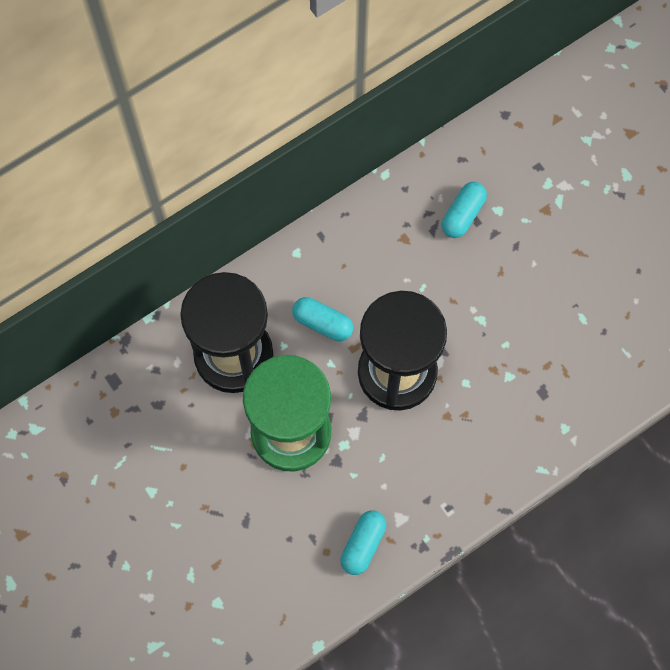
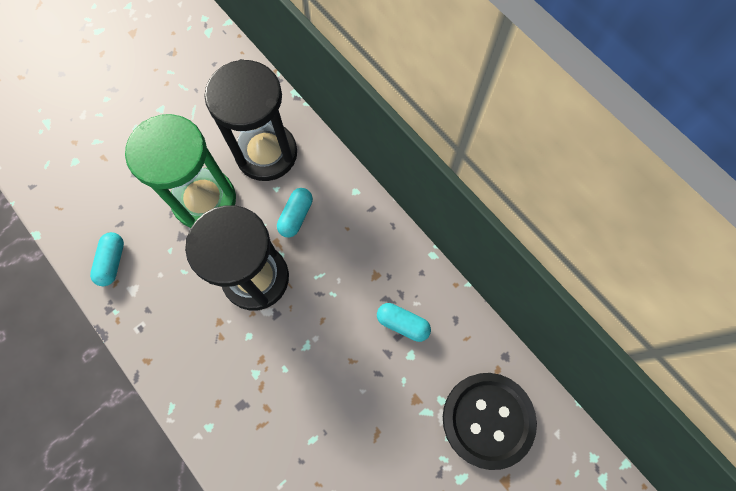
camera: 85 degrees right, 0 degrees up
turquoise capsule [341,511,386,575] -> turquoise capsule turned 75 degrees clockwise [90,232,124,286]
none -> black button [443,373,537,470]

